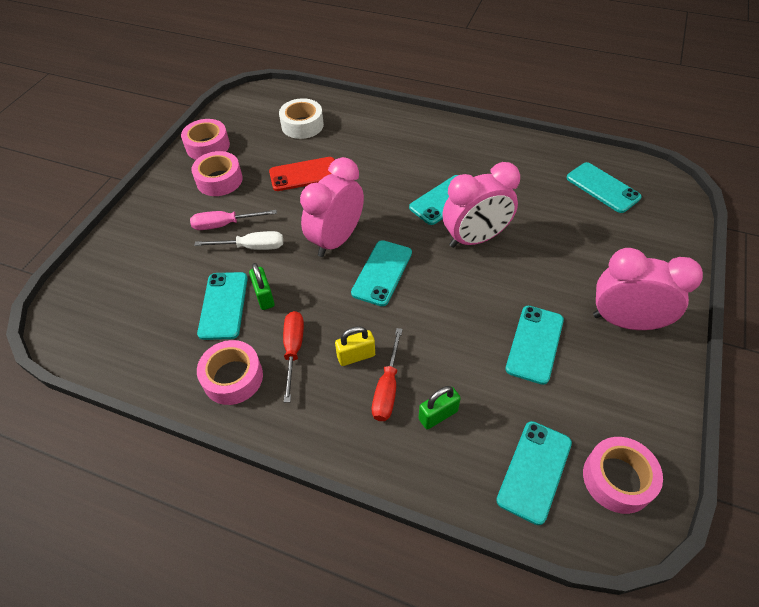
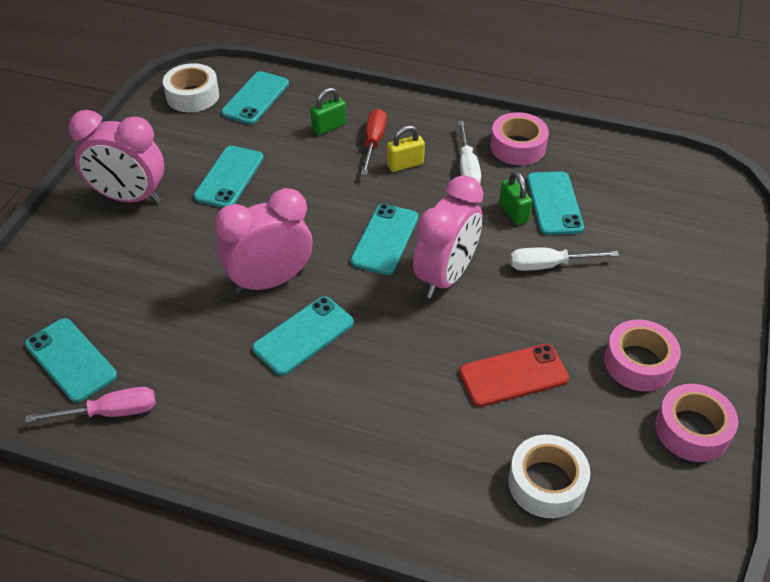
camera: 175 degrees right, 5 degrees down
pink screwdriver [190,210,277,230] -> pink screwdriver moved to [25,387,156,423]
red screwdriver [283,311,304,403] -> white screwdriver [458,121,481,184]
pink tape [583,437,663,514] -> white tape [163,63,219,112]

